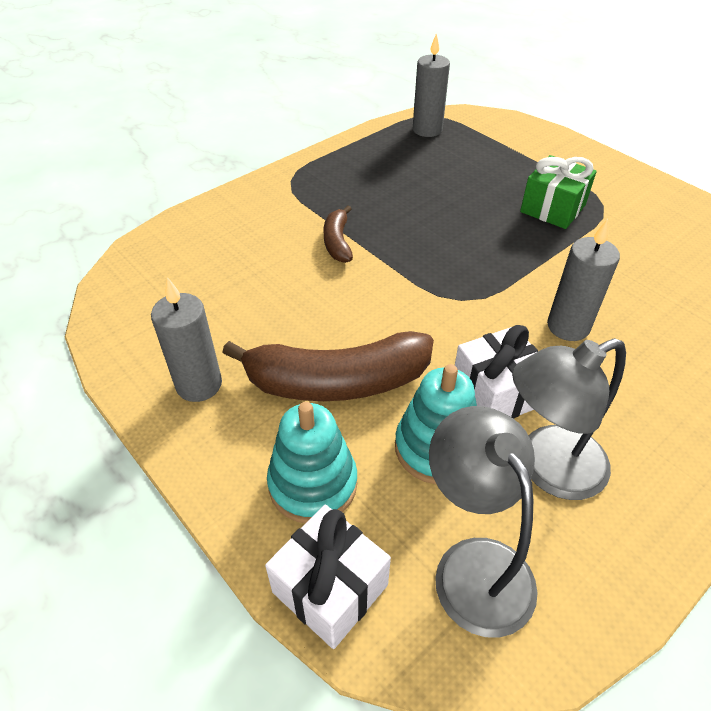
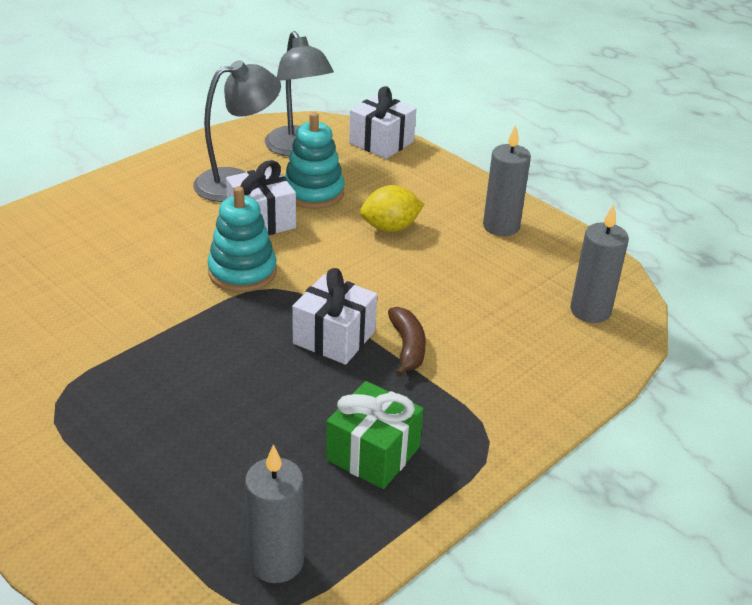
camera: 175 degrees right, 10 degrees down
brown banana [222,331,434,401] -> yellow lemon [360,185,424,232]
turquoise stacking toy [267,402,357,523] -> turquoise stacking toy moved to [207,186,277,292]
green gift [520,155,597,229] -> green gift moved to [326,381,424,489]
grey candle [547,219,620,341] -> grey candle moved to [570,204,629,323]
none -> white gift [292,268,377,365]

